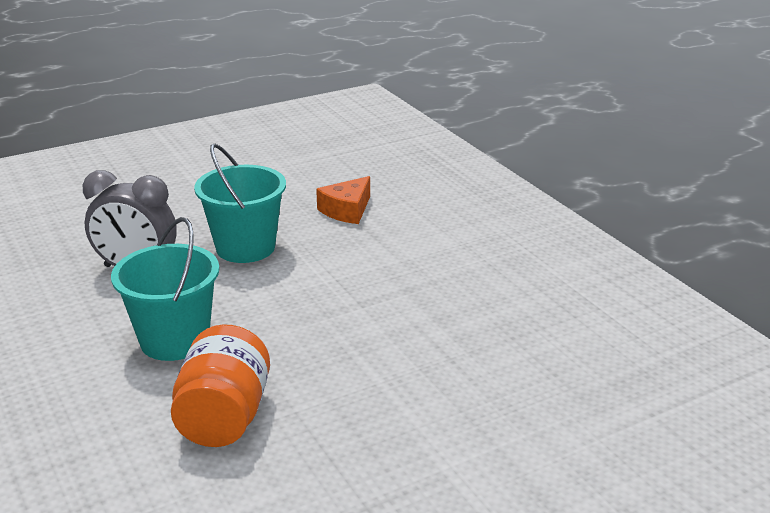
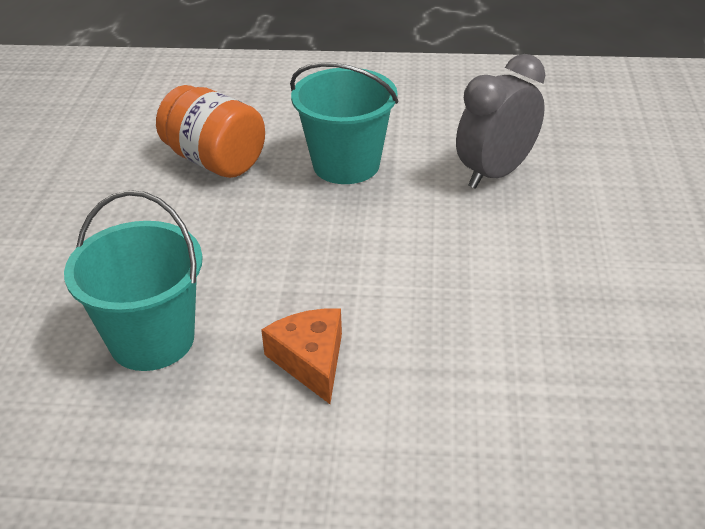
camera: 125 degrees right, 10 degrees up
turquoise bucket [194,144,286,263] -> turquoise bucket moved to [64,190,203,371]
orange cheese [316,176,370,224] -> orange cheese moved to [261,309,342,404]

